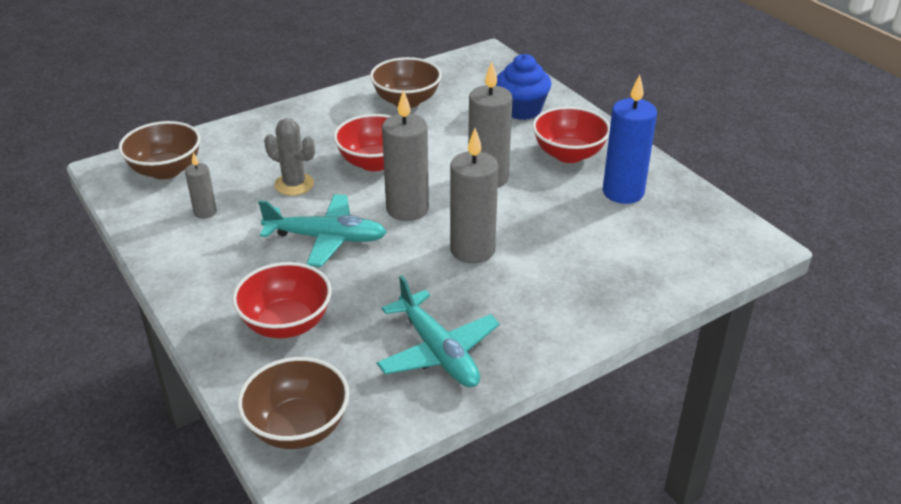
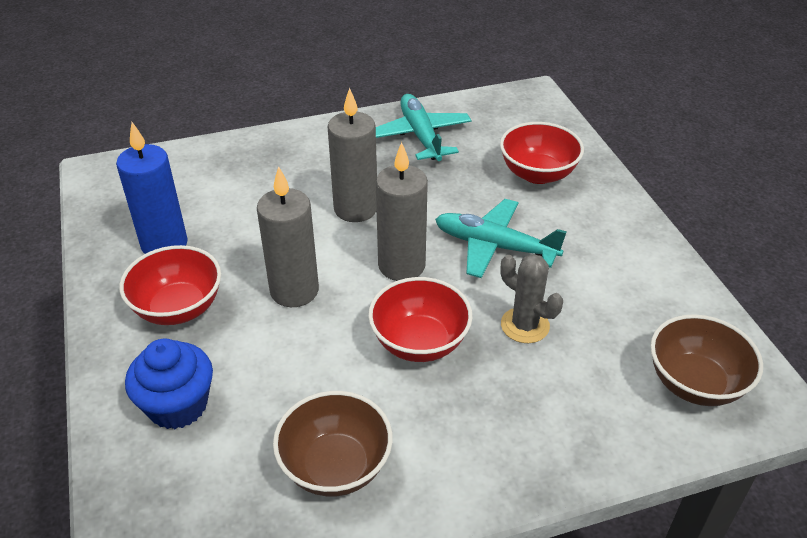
camera: 165 degrees left, 5 degrees up
grey candle [185,152,217,219] -> none
brown bowl [238,357,349,449] -> none

